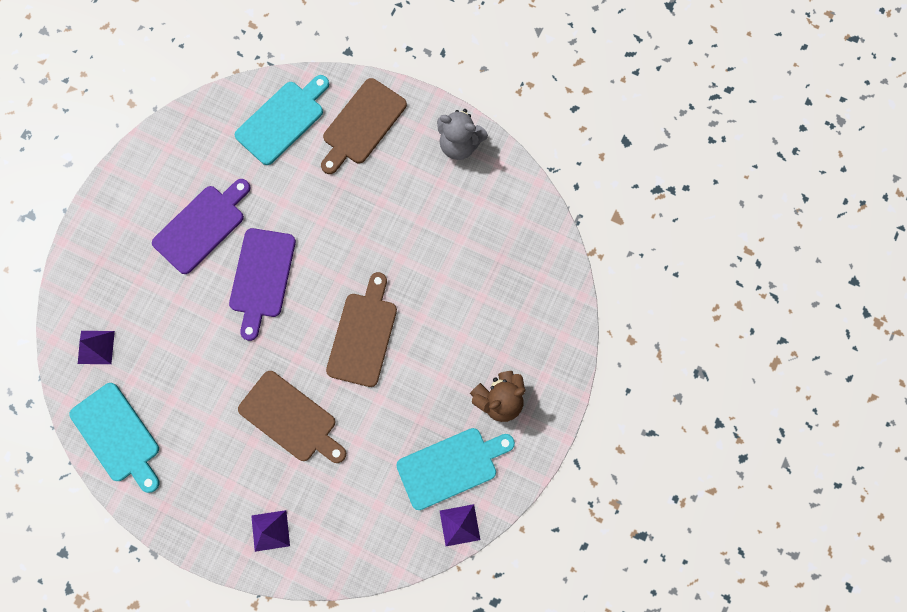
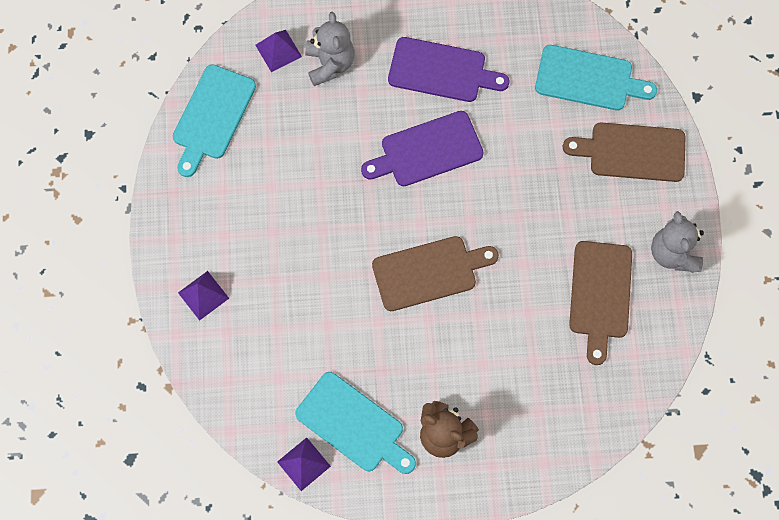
camera: 60 degrees right, 5 degrees down
brown cutting board [238,371,346,463] -> brown cutting board moved to [569,241,632,365]
none -> grey teddy bear [305,12,354,86]

